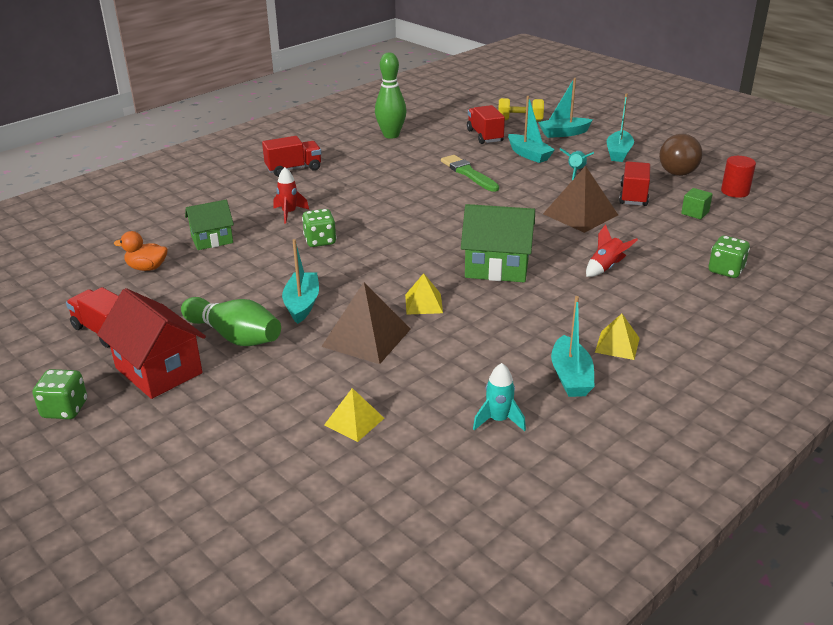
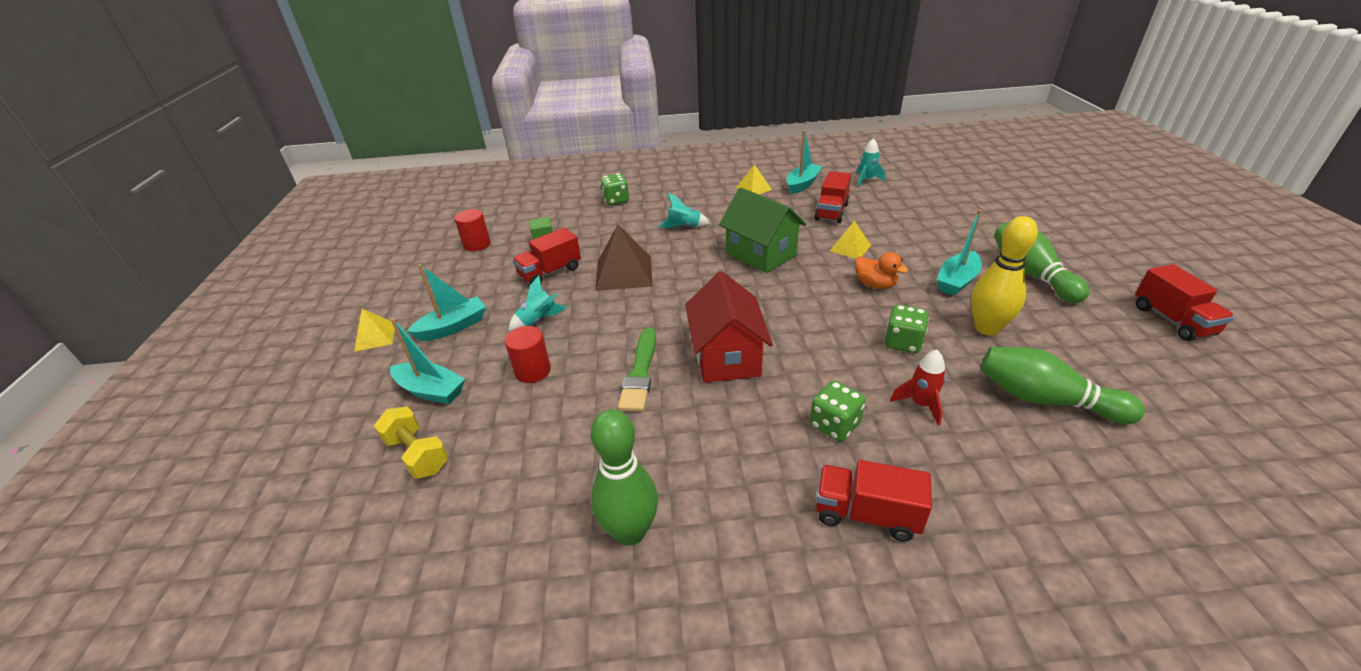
camera: 140 degrees left, 5 degrees up
green dice [33,369,87,419] -> green dice moved to [810,381,866,441]
red house [97,288,206,399] -> red house moved to [685,271,773,383]
orange duck [114,231,168,271] -> orange duck moved to [855,252,908,289]
green house [185,200,234,250] -> green bowling pin [980,347,1145,424]
brown pyramid [321,282,411,364] -> none
yellow pyramid [324,388,384,442] -> yellow pyramid moved to [354,309,395,352]
red truck [467,105,505,144] -> red truck moved to [814,171,851,223]
turquoise boat [508,96,555,163] -> red cylinder [505,326,551,383]
red rocket [586,224,638,277] -> turquoise rocket [658,193,710,229]
brown ball [659,134,703,176] -> none
none -> yellow bowling pin [971,216,1038,336]

